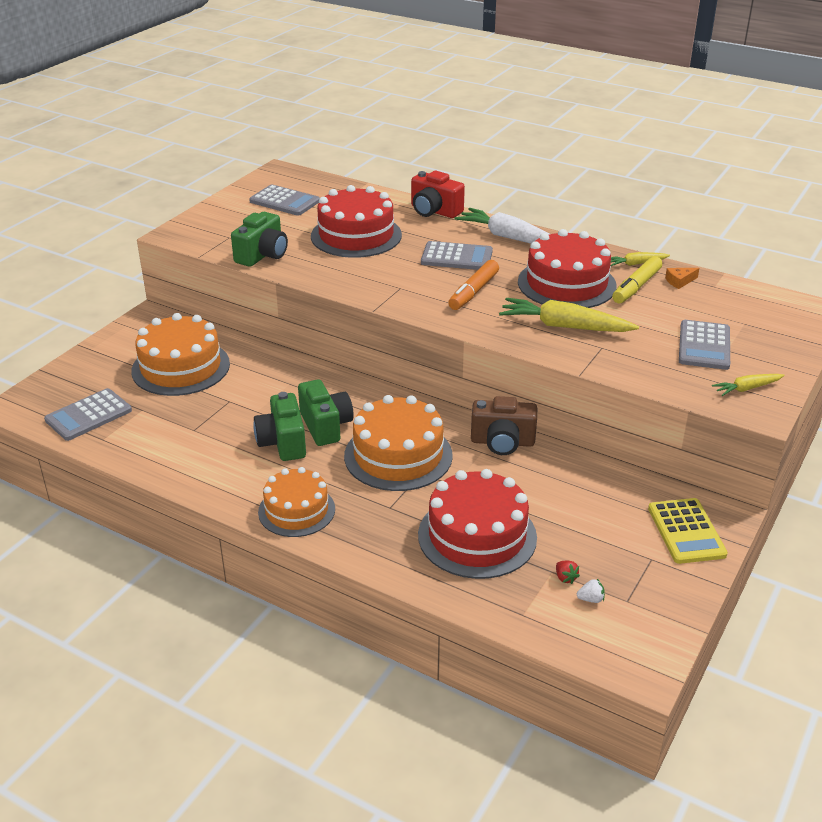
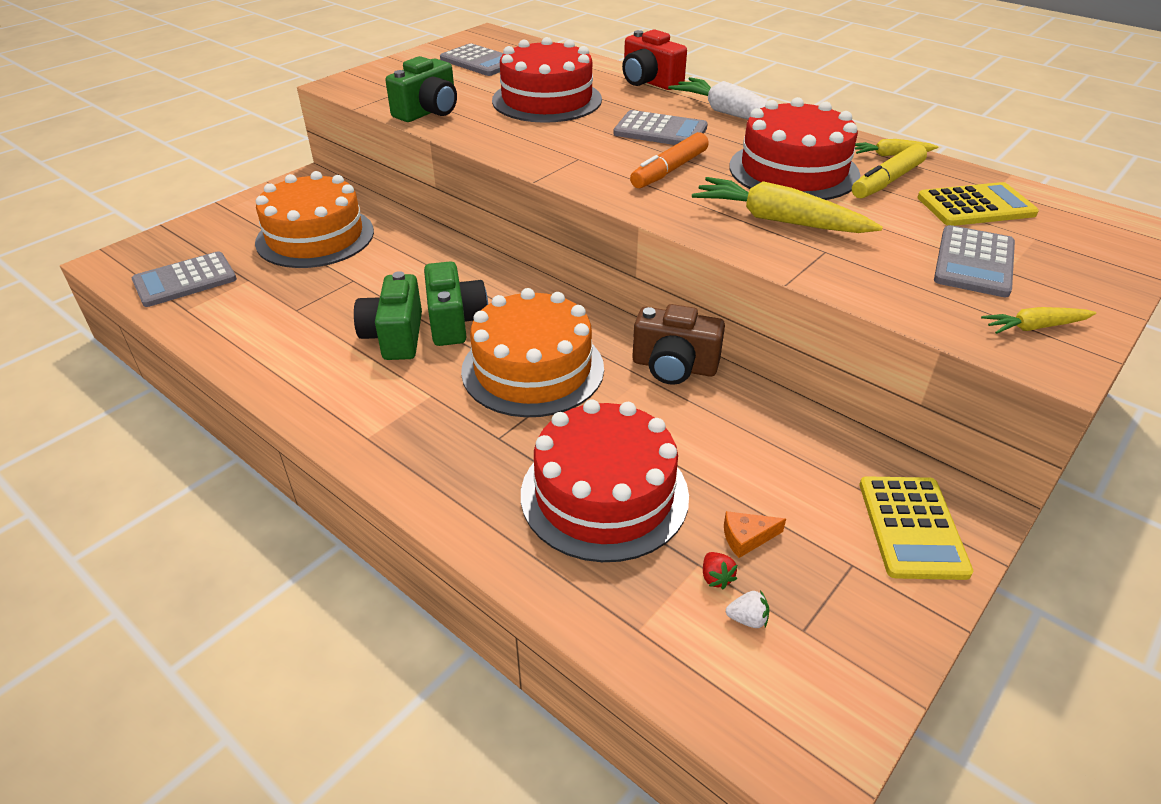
camera: 10 degrees right, 5 degrees up
orange cake [258,467,335,537] -> none
orange cheese [665,268,699,289] -> orange cheese moved to [724,511,786,558]
none -> yellow calculator [917,182,1039,226]

